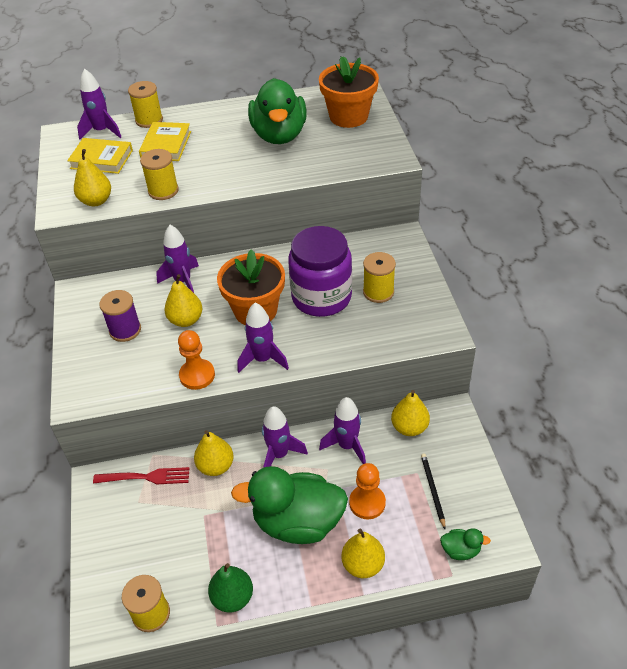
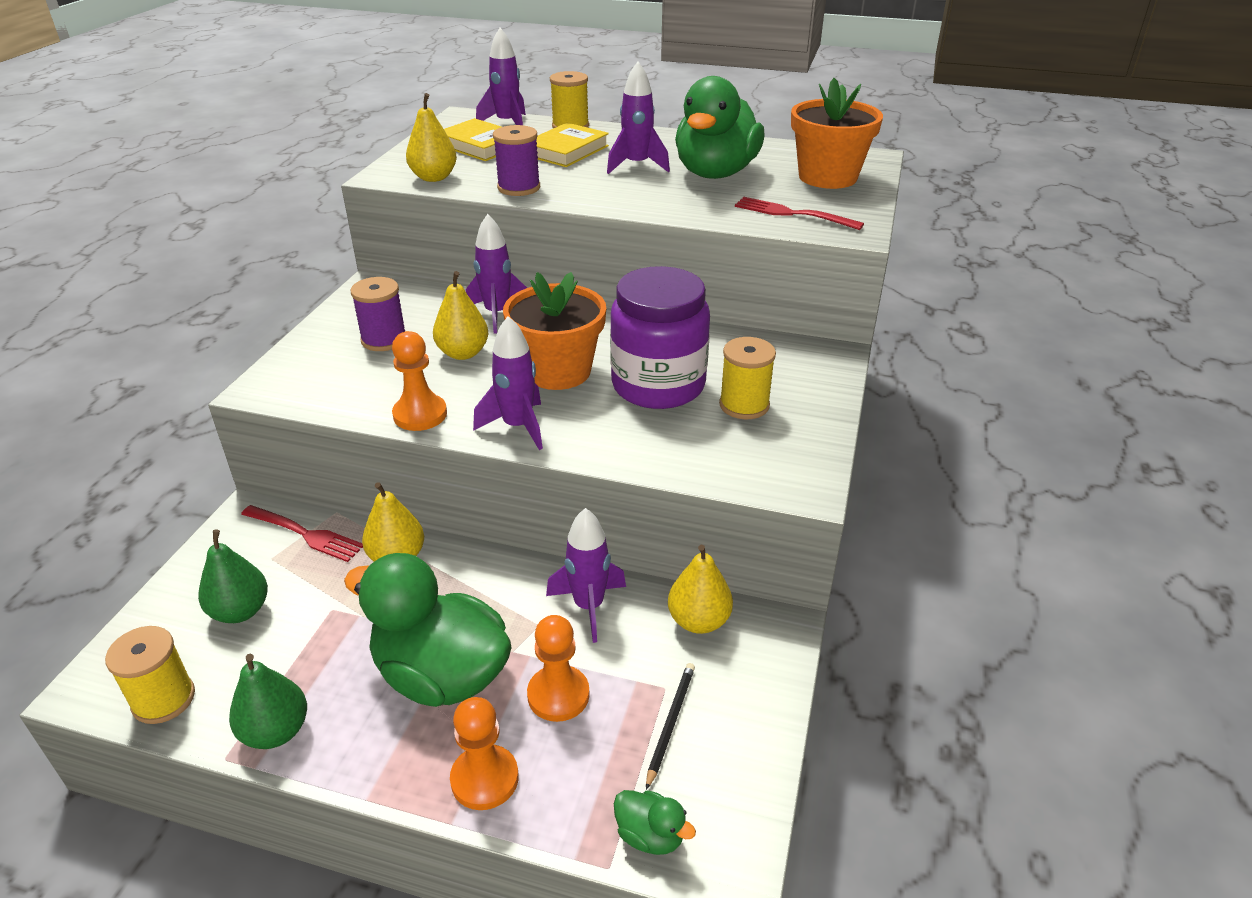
camera: 25 degrees right, 10 degrees down
yellow spool [140,149,179,200] -> purple spool [493,125,540,196]
purple rocket [262,406,308,467] -> purple rocket moved to [607,62,670,174]
yellow pear [341,529,385,578] -> orange pawn [450,697,519,810]
none -> green pear [198,530,268,623]
none -> red fork [735,197,864,230]

